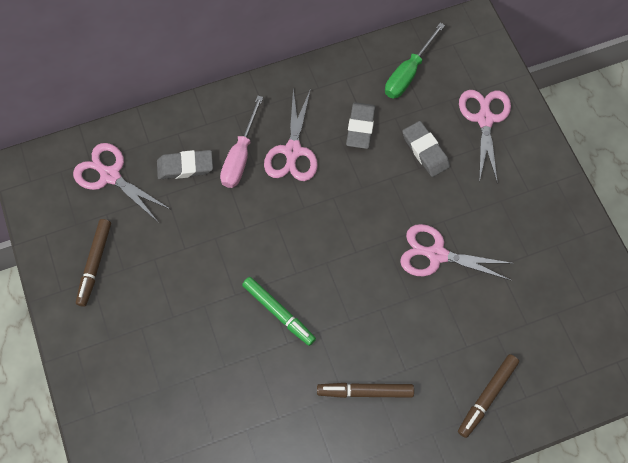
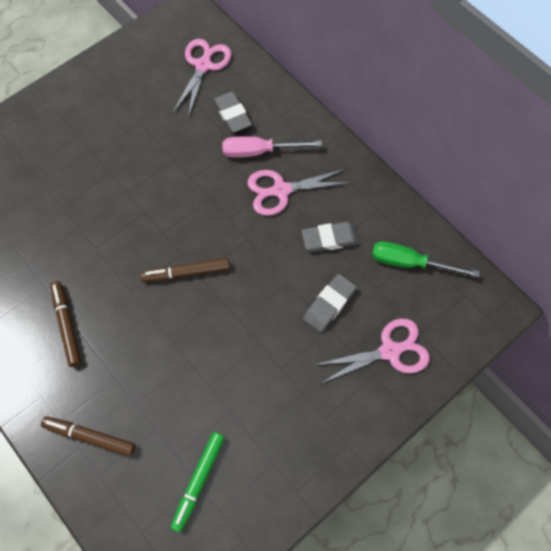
camera: 70 degrees right, 0 degrees up
brown marker [76,219,111,307] -> brown marker moved to [140,258,230,282]
green marker [242,277,316,346] -> green marker moved to [171,432,225,532]
pink scissors [400,224,514,280] -> none

